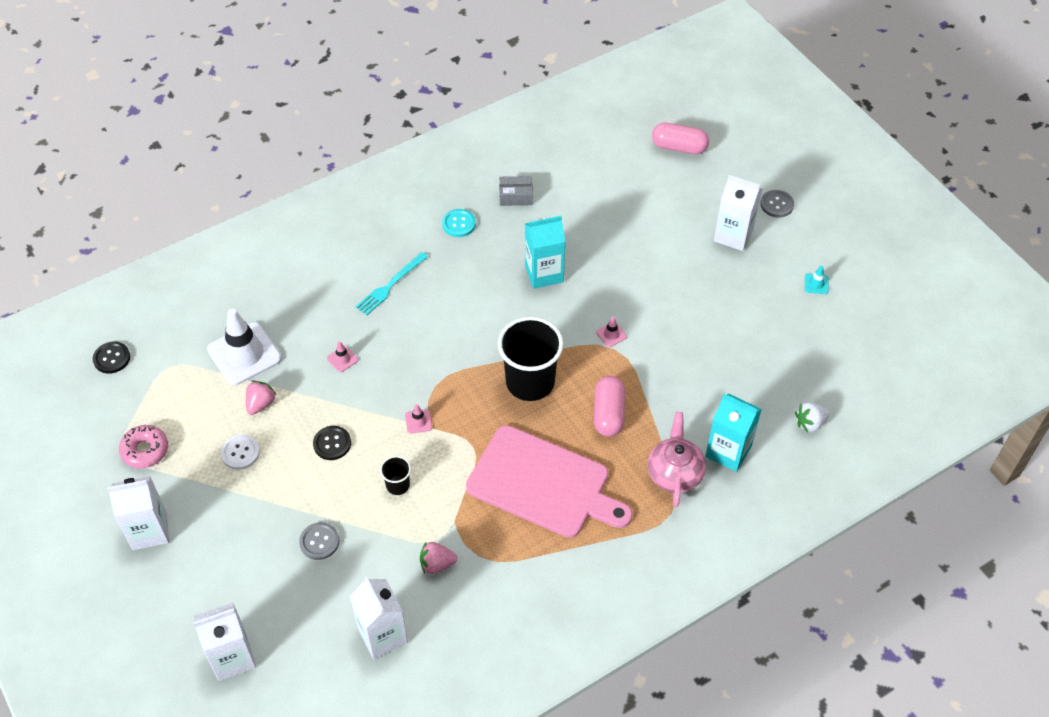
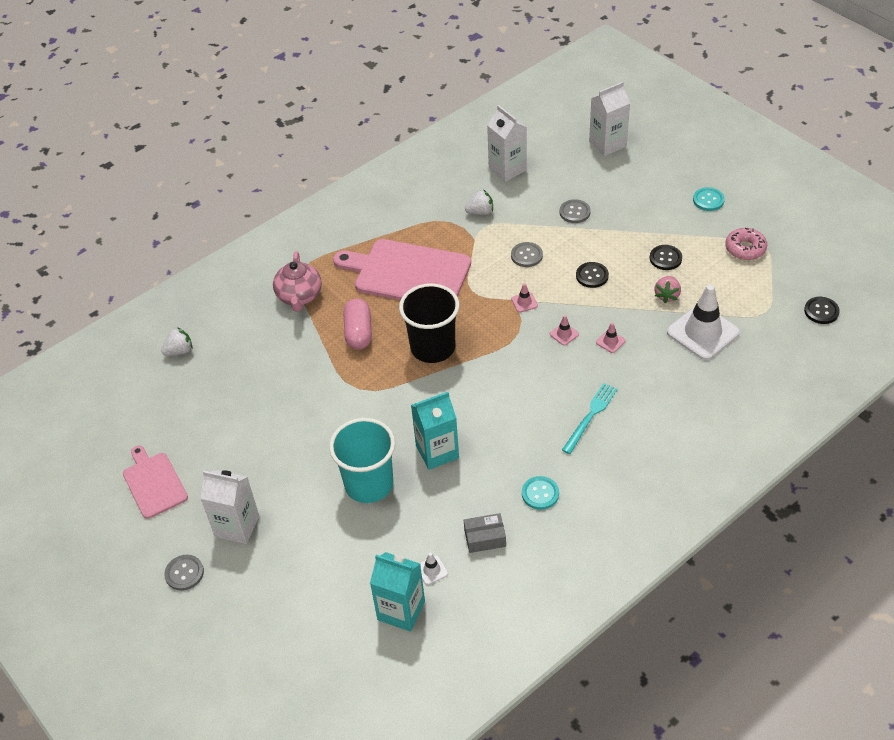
camera: 175 degrees right, 5 degrees down
white carton [107,476,169,550] -> turquoise button [693,187,725,211]
white button [221,435,260,470] -> black button [650,245,682,270]
black cup [380,456,411,495] -> grey button [511,242,543,267]
pink strawberry [420,542,457,574] -> white strawberry [465,190,493,215]
pink traffic cone [596,316,627,347] -> pink traffic cone moved to [550,315,579,346]
pink capsule [652,123,709,154] -> none
turquoise carton [705,394,762,472] -> turquoise carton moved to [370,552,425,632]
turquoise traffic cone [805,265,829,294] -> pink cutting board [123,446,188,519]
none -> turquoise cup [329,418,395,503]
none -> white traffic cone [420,553,448,585]

